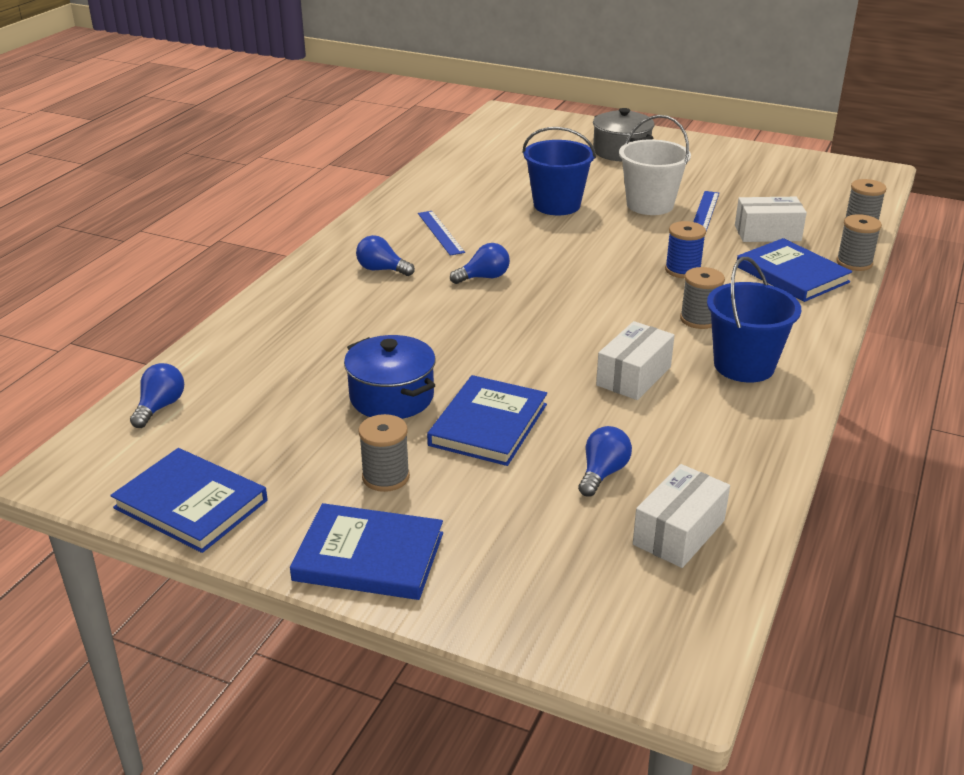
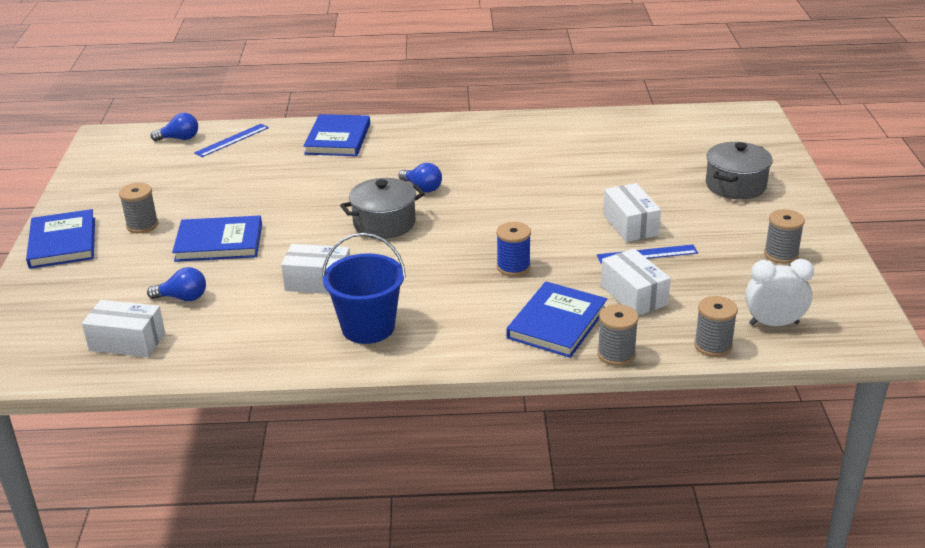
camera: 65 degrees right, 0 degrees up
blue book [110,448,268,553] -> blue book moved to [303,114,370,156]
blue pot [344,335,436,419] -> none
blue light bulb [356,235,415,276] -> none
blue ruler [418,211,465,255] -> blue ruler moved to [194,124,269,157]
blue bucket [523,127,596,215] -> none
white bucket [619,115,691,215] -> white box [603,183,661,242]
grey spool [680,267,725,329] -> grey spool moved to [764,209,805,264]
none -> grey pot [340,178,425,239]
none -> white clock [745,259,814,326]

